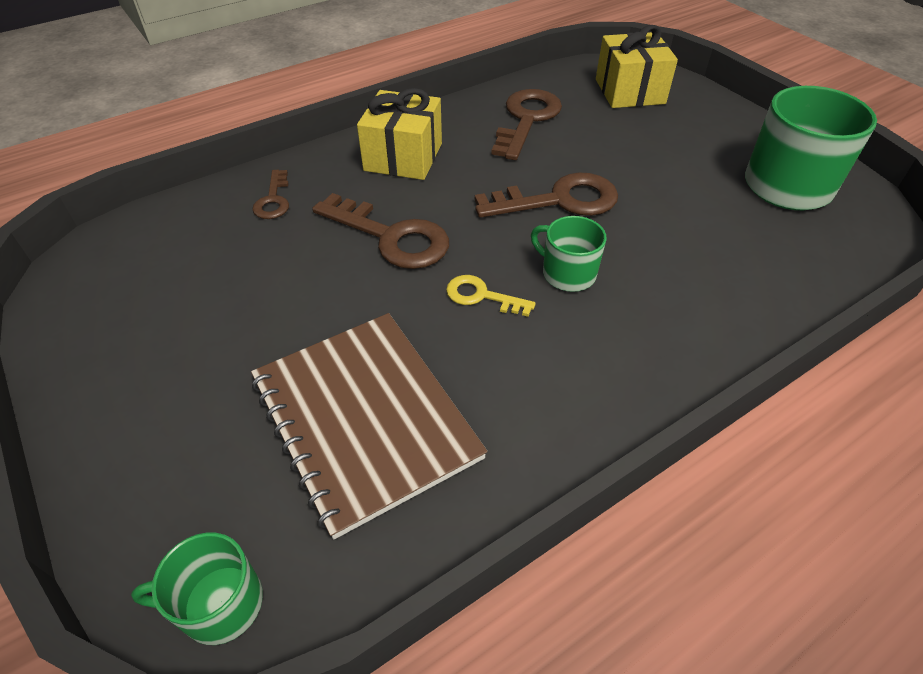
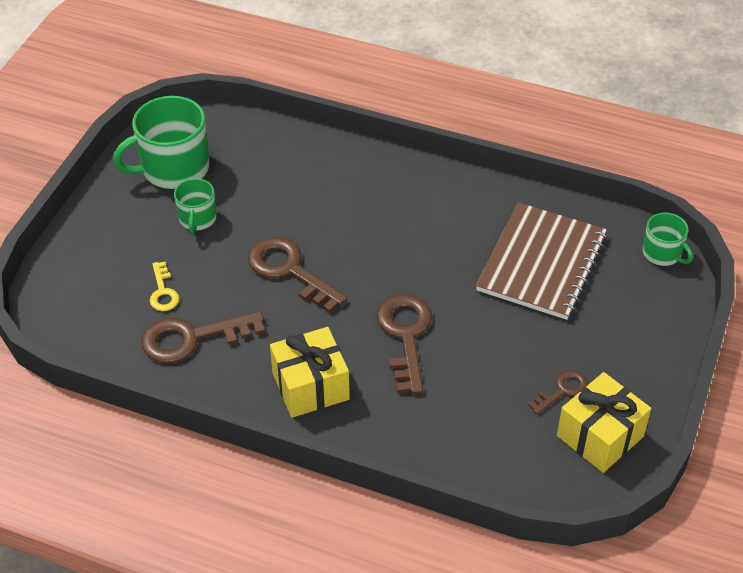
camera: 125 degrees left, 0 degrees up
brown key [252,170,289,219] -> brown key moved to [528,370,588,414]
yellow key [446,275,536,317] -> yellow key moved to [150,262,179,311]
green mug [531,216,607,292] -> green mug moved to [174,178,217,234]
yellow gift [596,25,678,108] -> yellow gift moved to [557,372,651,473]

